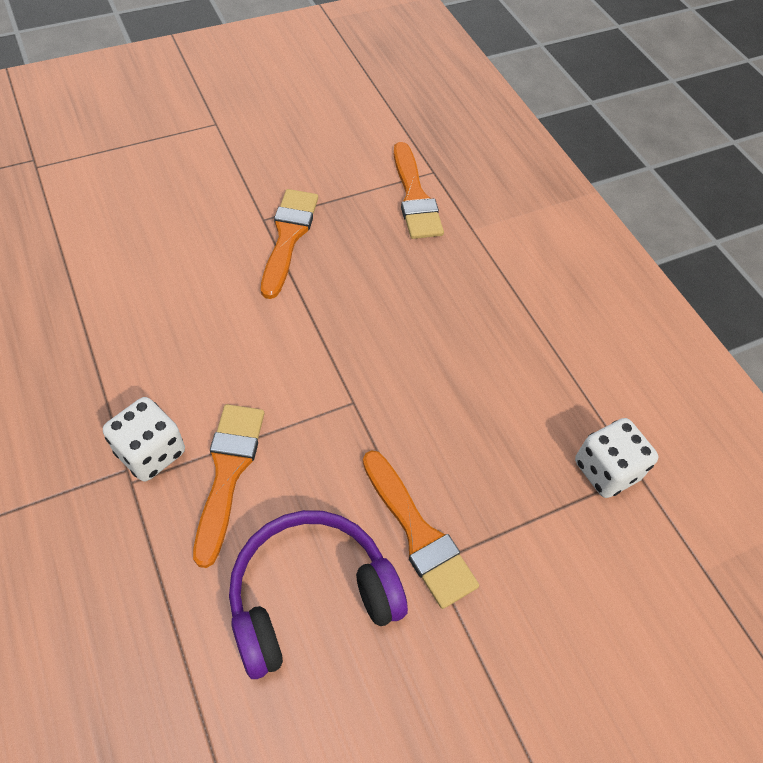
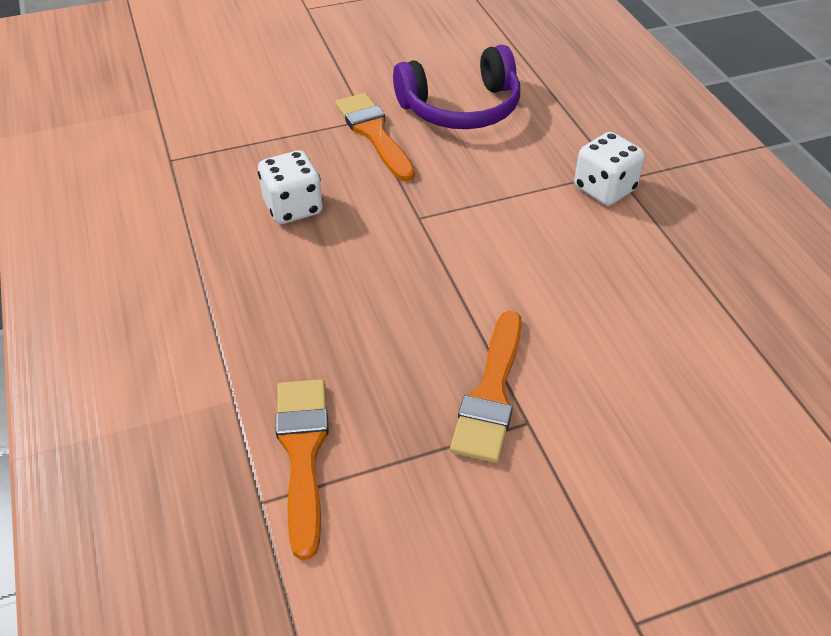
camera: 170 degrees left, 10 degrees down
orange brush [193,404,264,568] -> none
white dice [575,418,658,498] -> white dice moved to [258,150,323,224]

